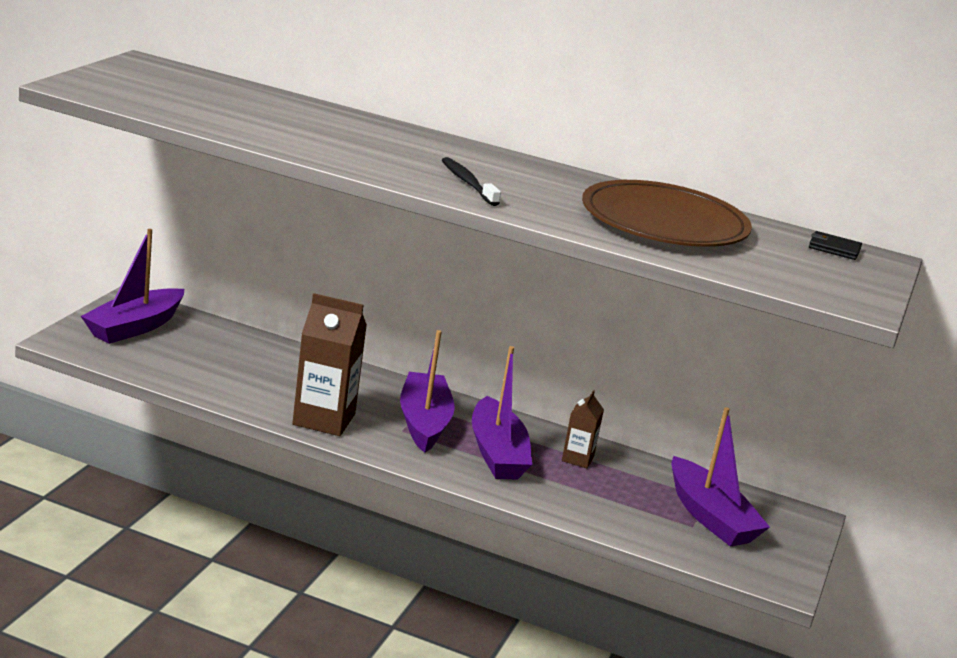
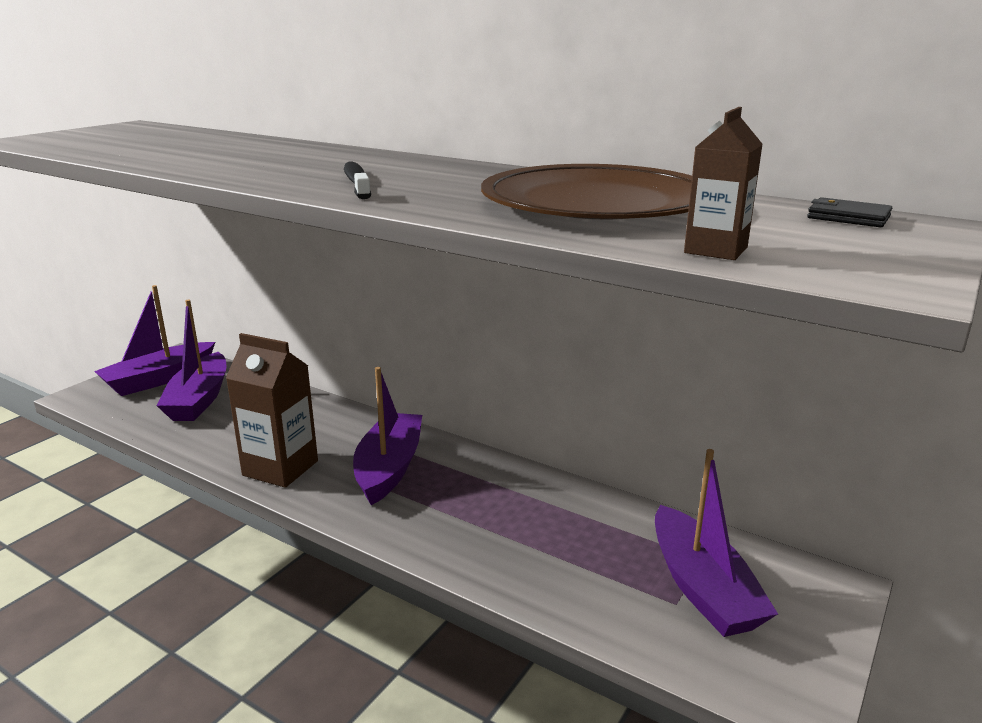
camera: 15 degrees right, 0 degrees up
purple boat [472,346,532,480] -> purple boat moved to [156,299,227,421]
brown carton [562,390,604,468] -> brown carton moved to [684,107,762,260]

